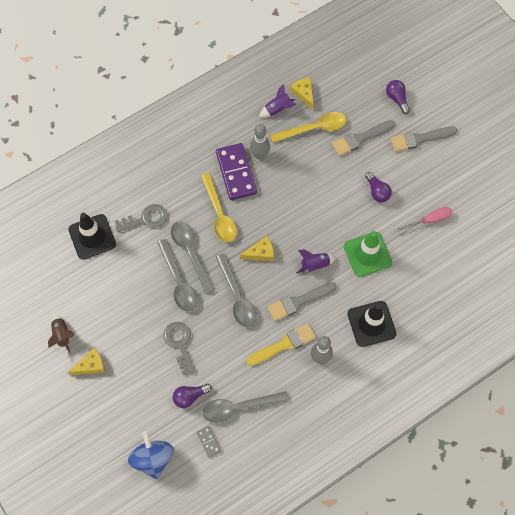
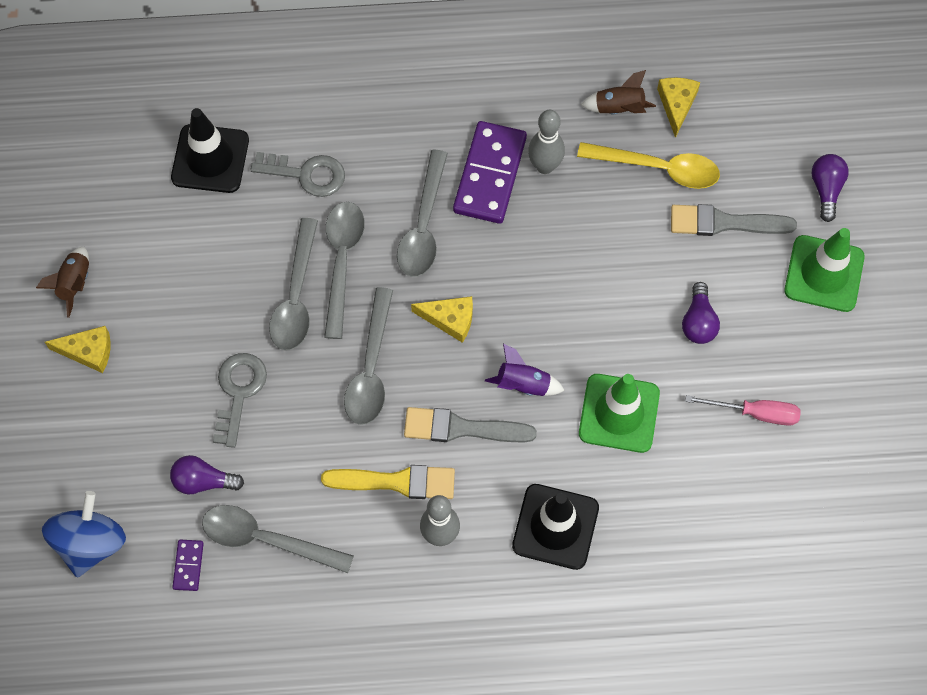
camera: 30 degrees right, 0 degrees up
grey domino [197,426,221,457] -> purple domino [173,540,204,591]
yellow spoon [201,173,237,242] -> grey spoon [397,150,448,277]
purple rocket [259,84,296,117] -> brown rocket [581,70,656,115]
grey brush [390,127,458,152] -> green traffic cone [784,228,865,312]

